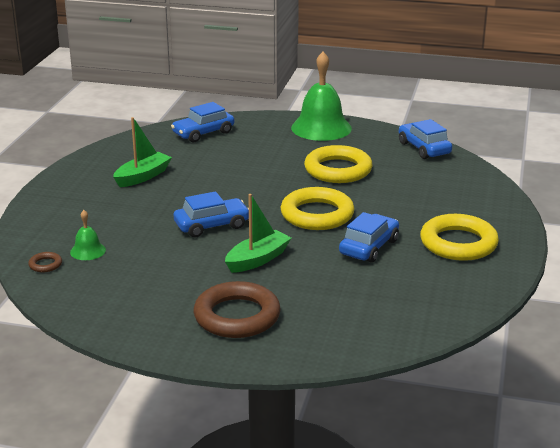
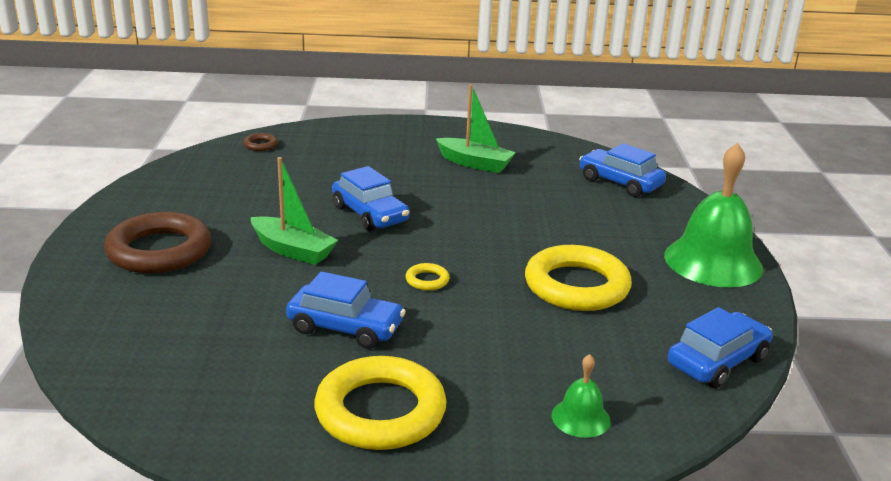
camera: 75 degrees right, 0 degrees up
green bell [70,210,106,260] -> green bell moved to [551,354,611,438]
yellow ring [280,187,355,230] -> yellow ring [406,263,449,291], size x0.42

